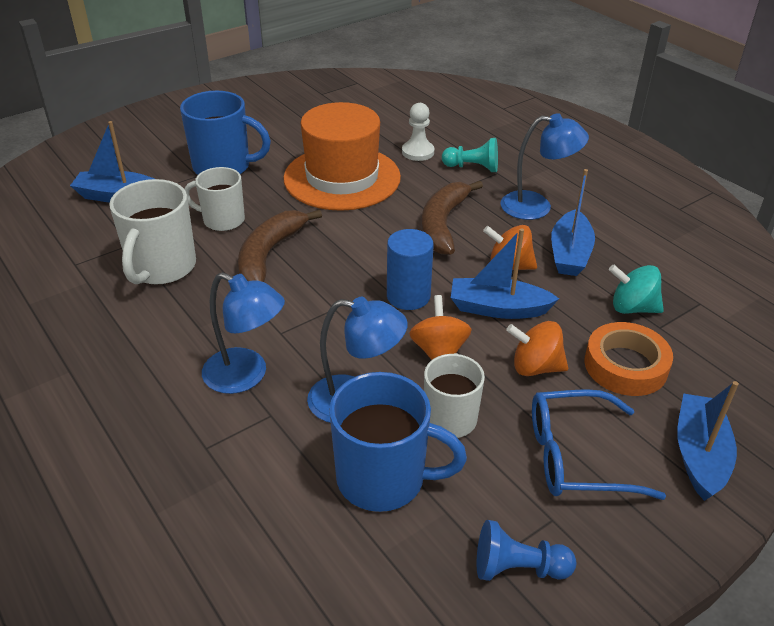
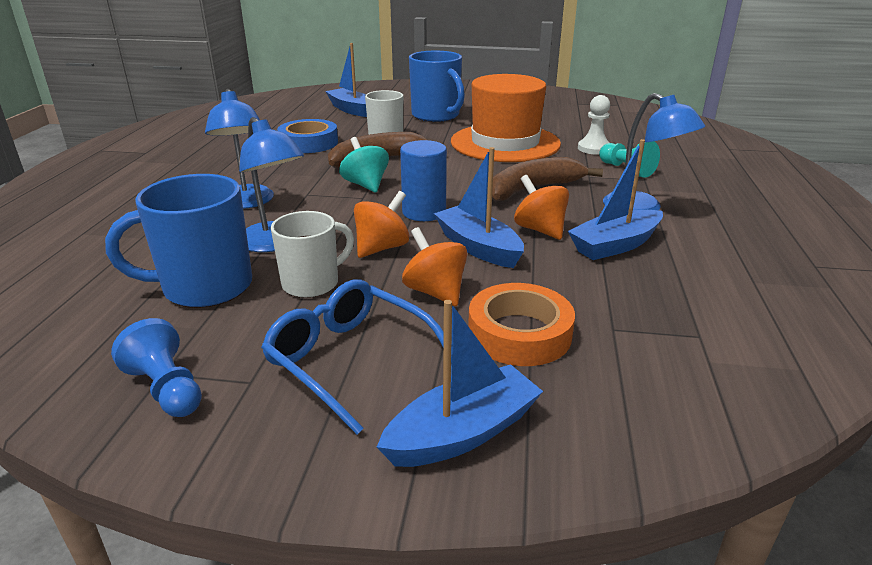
camera: 45 degrees right, 10 degrees down
white mug [109,179,196,285] -> blue tape [277,119,338,153]
blue mug [329,372,467,512] -> blue mug turned 105 degrees clockwise [105,174,252,308]
turquoise spinning top [609,265,664,314] -> turquoise spinning top moved to [339,137,389,193]

